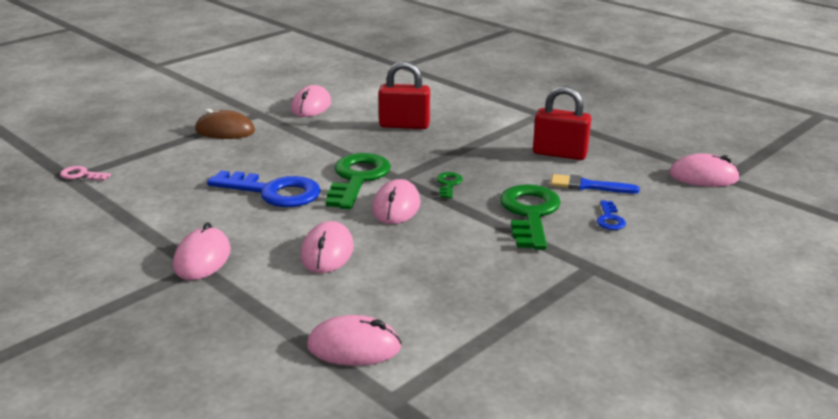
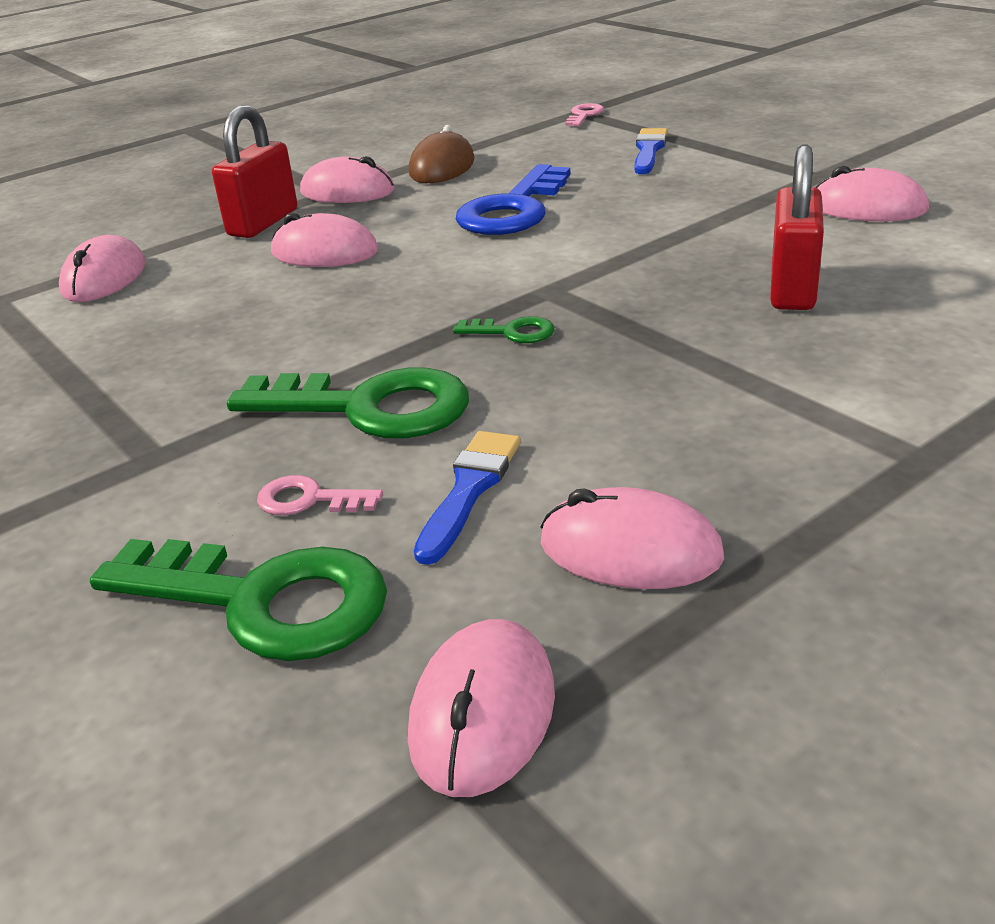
camera: 100 degrees right, 5 degrees up
brown mouse [195,109,255,139] -> brown mouse moved to [409,125,475,183]
green key [326,153,391,209] -> green key moved to [90,539,387,661]
pink mouse [372,179,421,224] -> pink mouse moved to [540,487,724,589]
red padlock [533,86,591,160] -> red padlock moved to [212,105,298,238]
blue key [597,200,626,230] -> pink key [257,475,383,515]
none -> blue brush [634,128,668,174]

